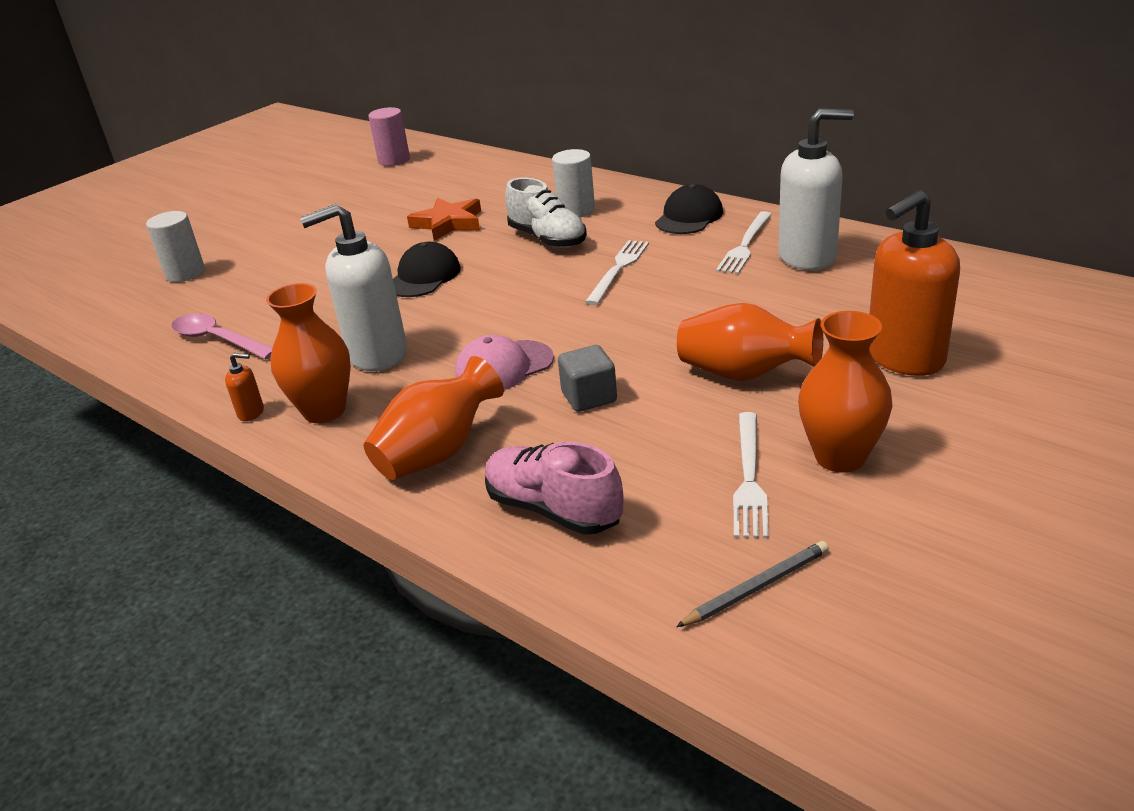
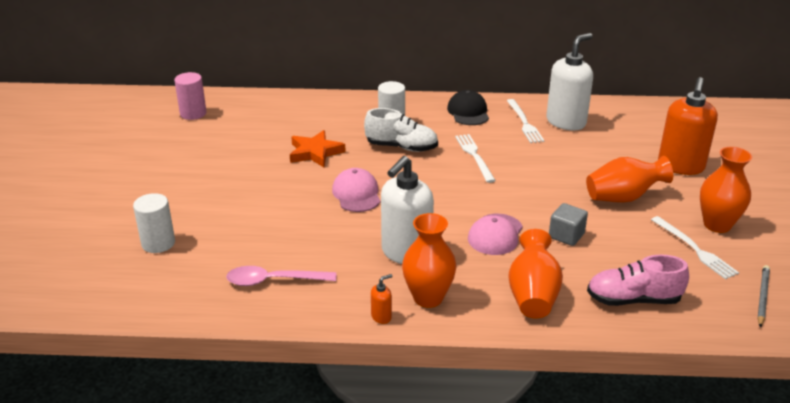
camera: 40 degrees left, 0 degrees up
black cap [393,242,461,297] -> pink cap [332,168,380,212]

